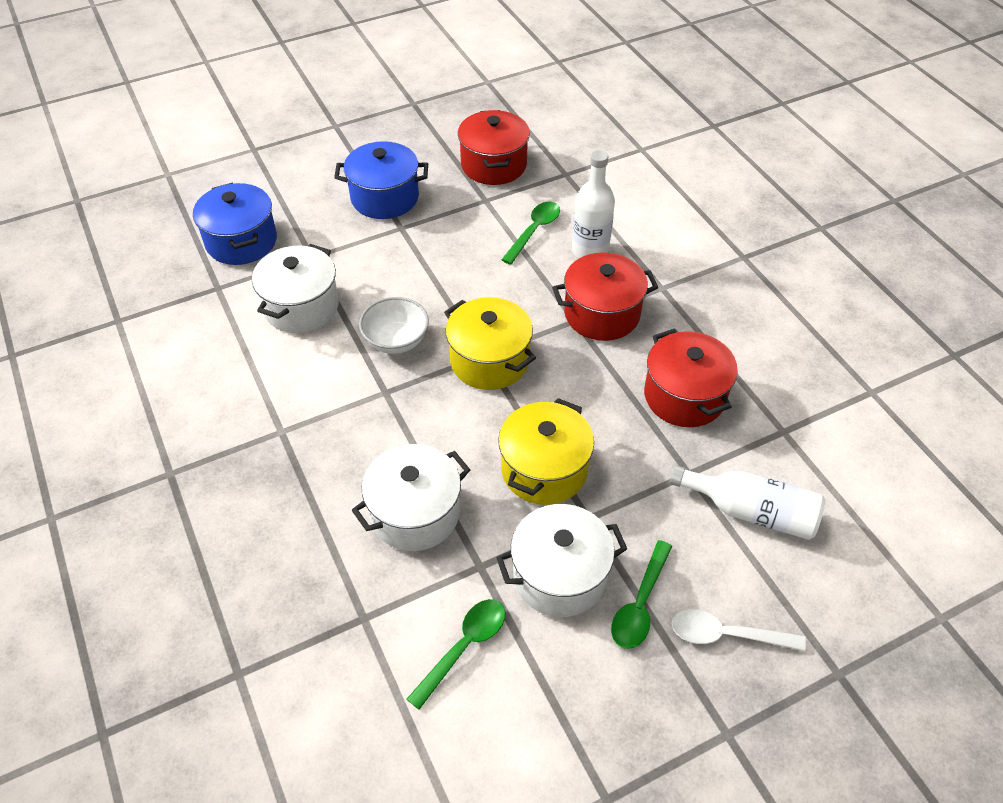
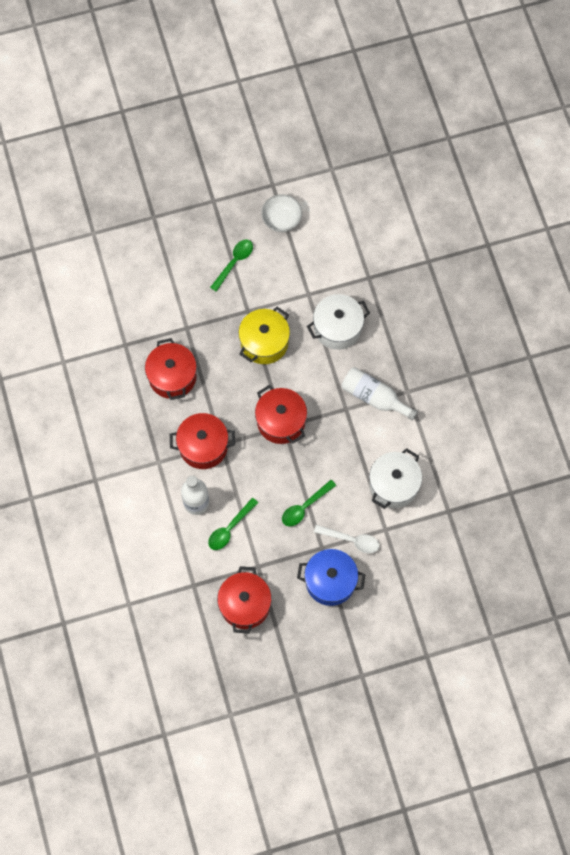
camera: 170 degrees left, 20 degrees up
blue pot [193,183,277,265] -> none
white bowl [359,297,429,354] -> white bowl moved to [261,194,302,232]
green spoon [407,599,505,710] -> green spoon moved to [282,480,336,526]
yellow pot [444,297,536,390] -> red pot [255,385,307,444]
white pot [496,504,627,617] -> none
white bottle [670,465,825,540] -> white bottle moved to [342,367,418,421]
white spoon [672,609,806,651] -> white spoon moved to [314,525,379,553]

